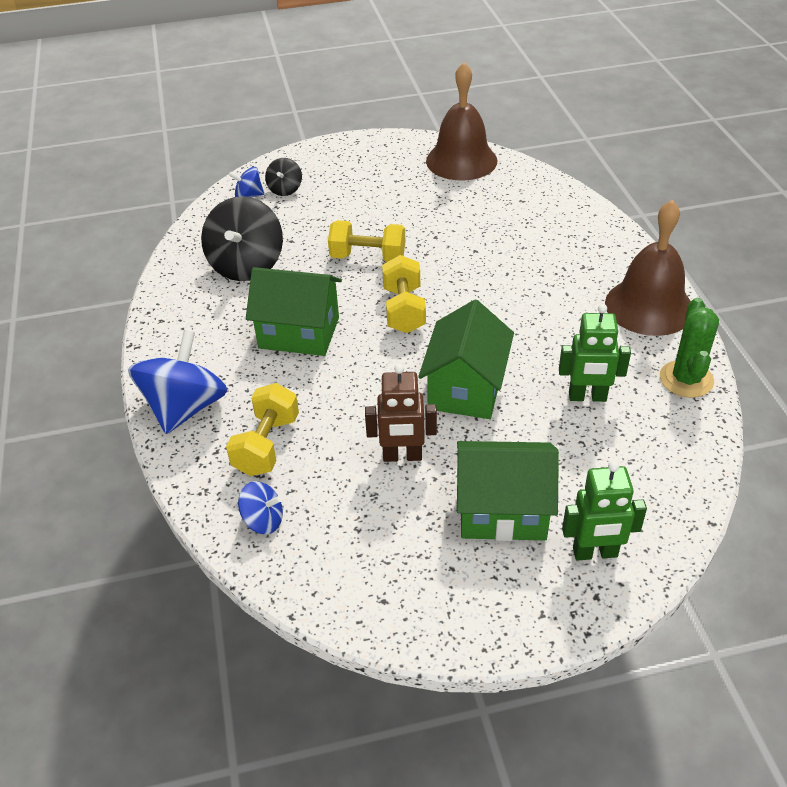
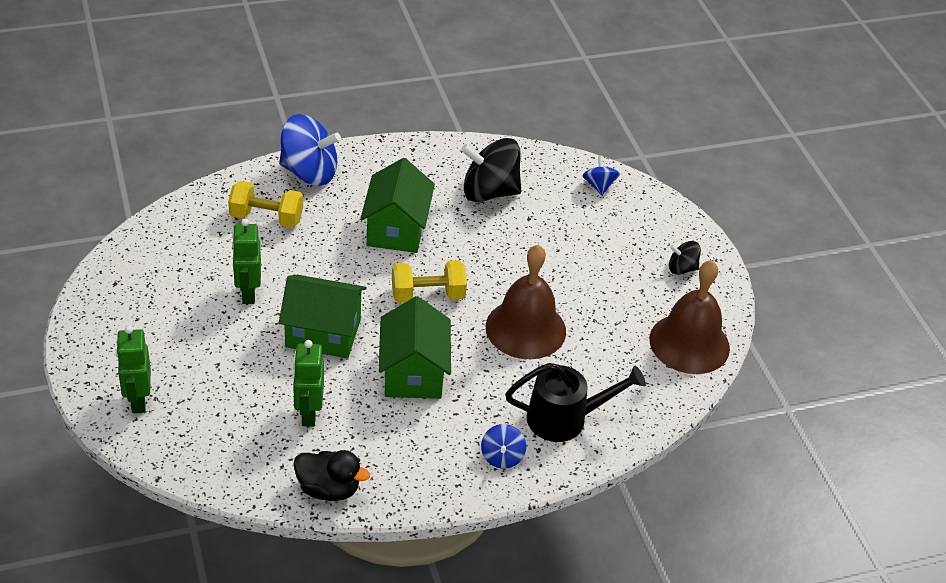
camera: 80 degrees right, 0 degrees up
blue spinning top [238,481,283,534] -> blue spinning top moved to [481,424,526,469]
black spinning top [265,158,302,196] -> black spinning top moved to [669,241,701,275]
yellow dumbbell [328,220,405,262] -> none
brown robot [365,364,437,462] -> green robot [232,219,261,304]
green house [457,441,559,541] -> green house moved to [379,296,451,399]
brown bell [605,200,690,336] -> brown bell moved to [486,245,566,359]
green cactus [660,298,719,398] -> black duck [293,450,370,501]
none -> black watering can [505,363,646,442]

